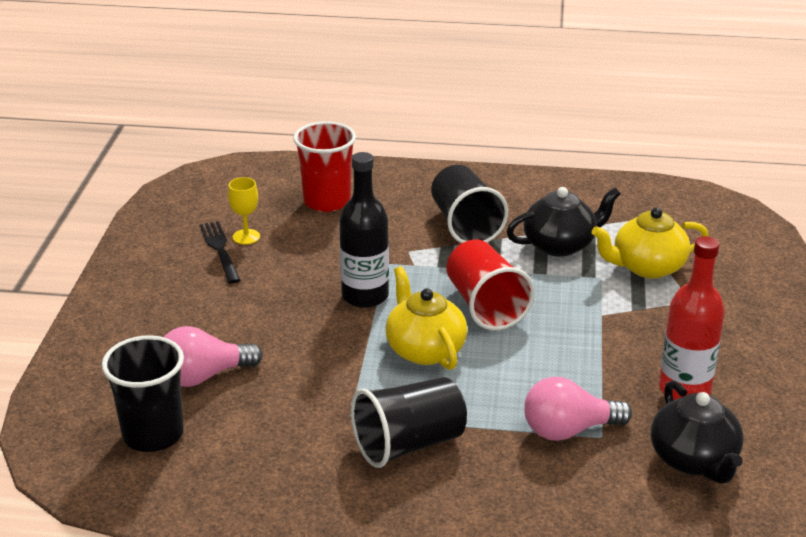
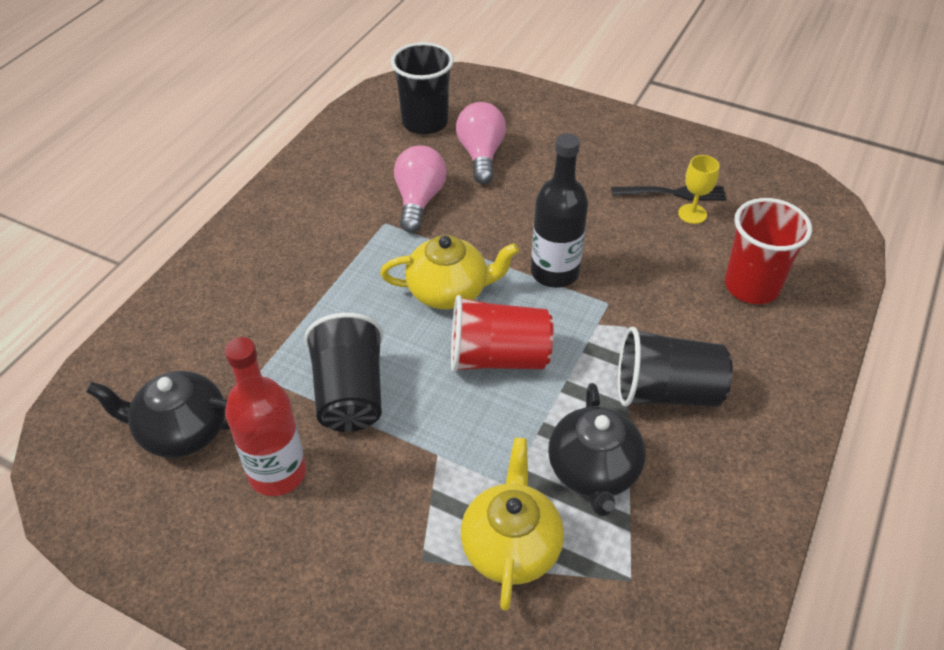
camera: 110 degrees right, 15 degrees up
black cup [351,377,467,468] -> black cup moved to [304,313,383,432]
pink light bulb [524,377,632,441] -> pink light bulb moved to [394,145,447,233]

